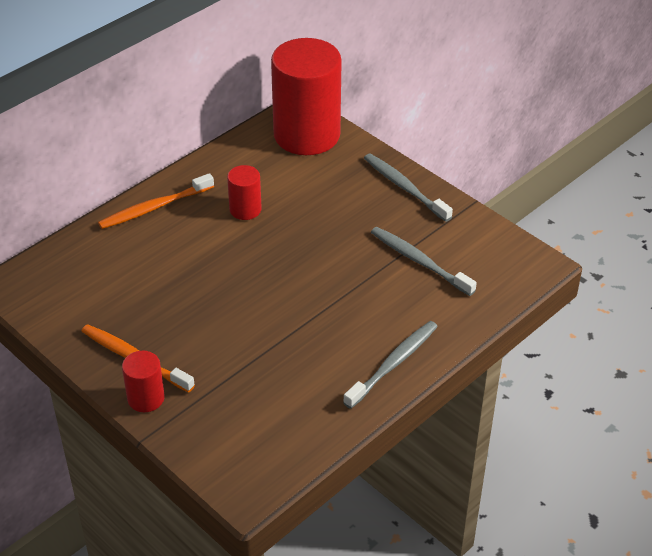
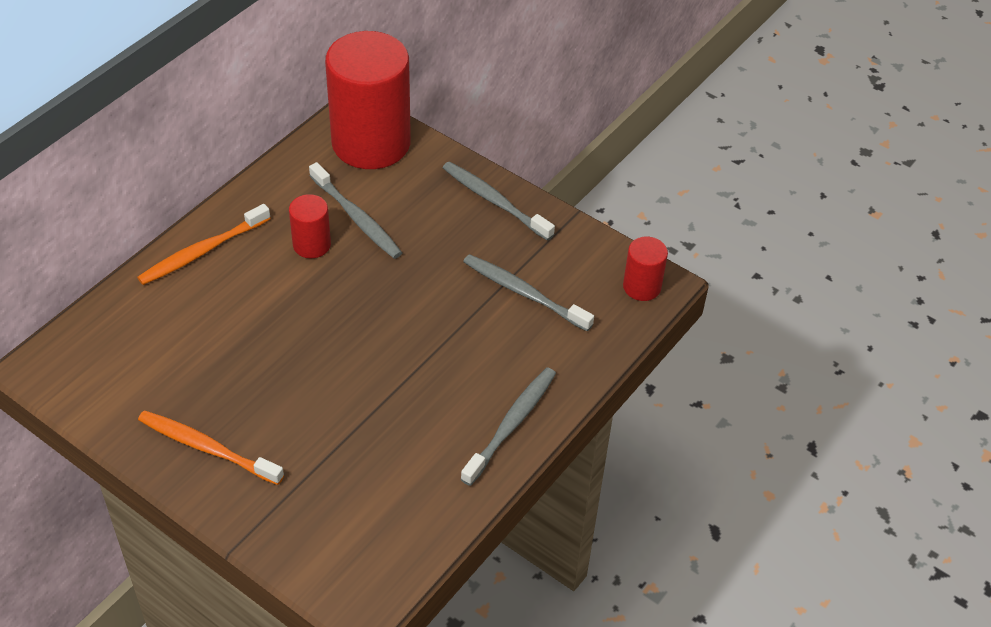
camera: 10 degrees left, 5 degrees up
red cylinder [122,351,164,412] -> red cylinder moved to [623,237,668,301]
none -> grey toothbrush [309,162,402,259]

